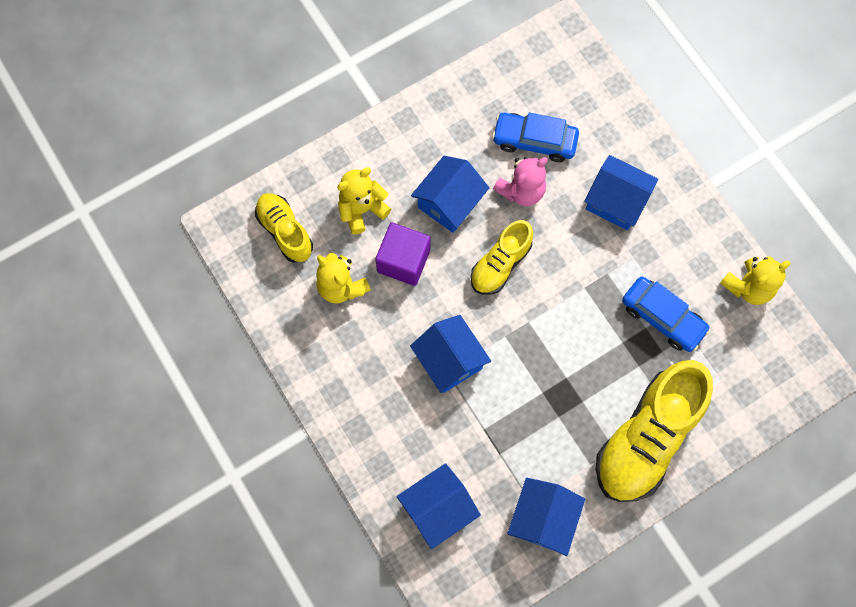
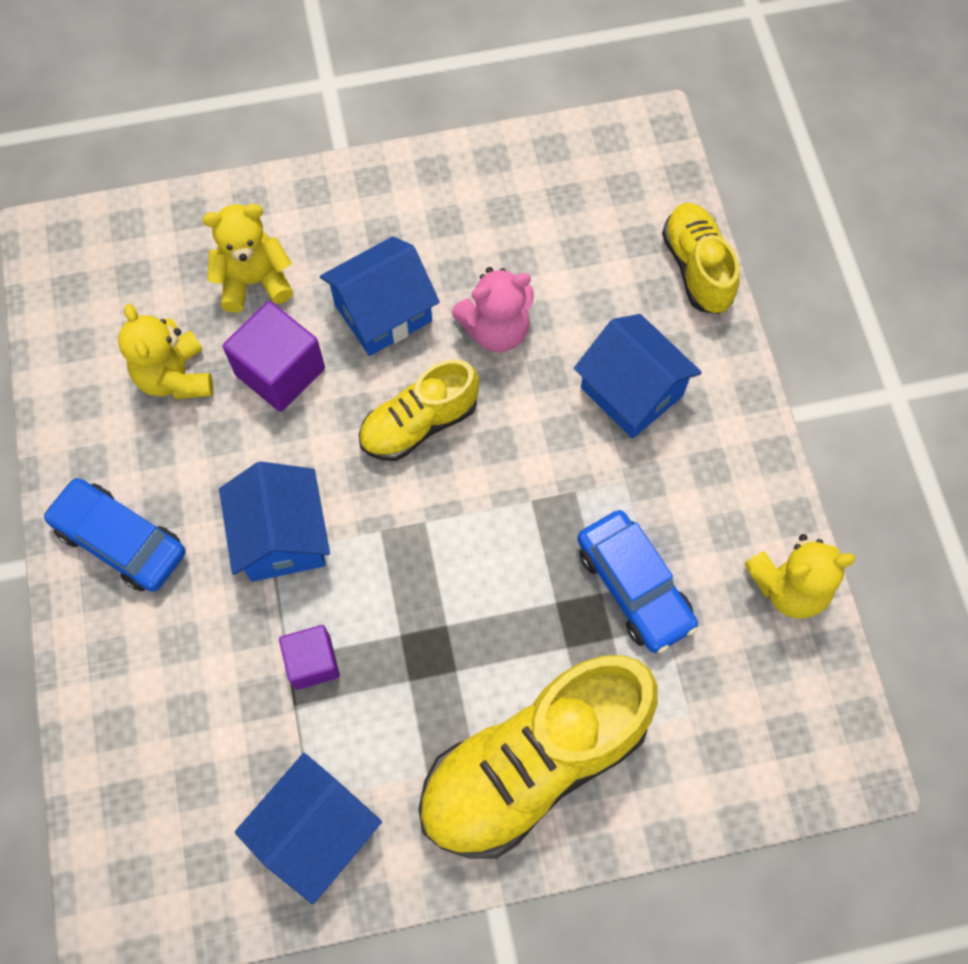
camera: 20 degrees right, 5 degrees down
yellow shoe [255,193,313,263] -> yellow shoe moved to [662,203,739,314]
blue house [397,463,481,549] -> none
blue car [492,113,579,162] -> blue car moved to [43,478,186,592]
none -> purple cube [279,625,340,690]

